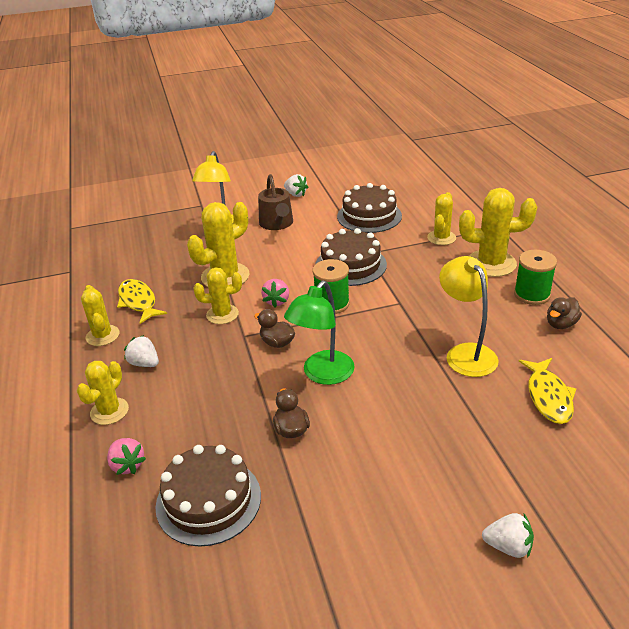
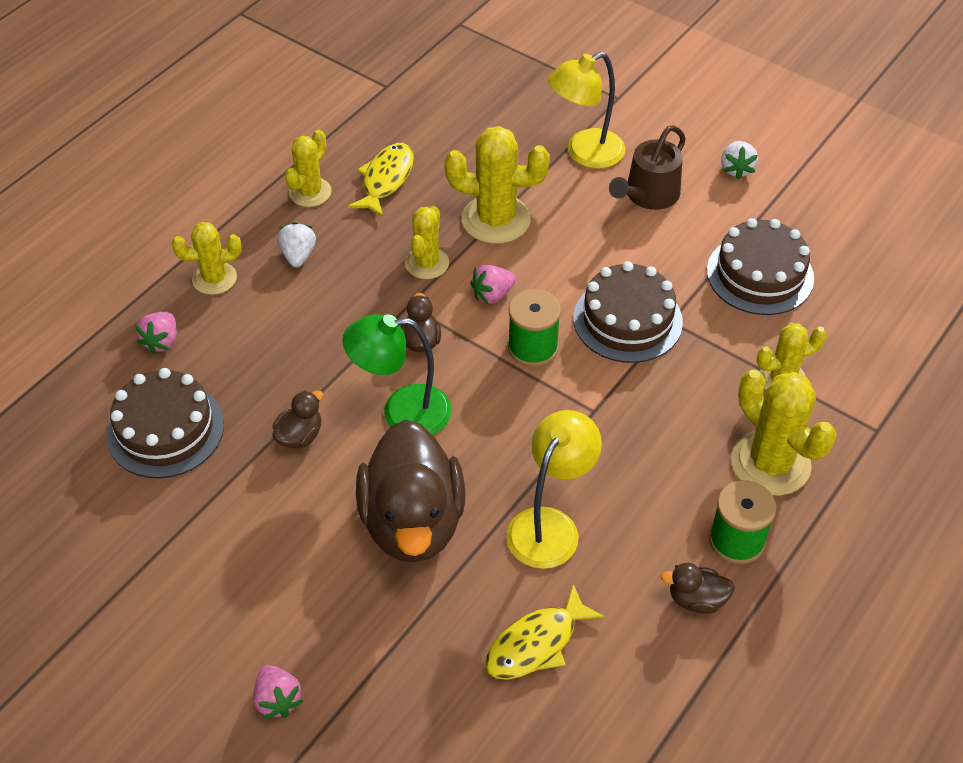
camera: 50 degrees right, 15 degrees up
yellow cactus [194,268,242,324] -> yellow cactus turned 60 degrees clockwise [405,205,449,279]
white strawberry [482,513,534,558] -> pink strawberry [253,665,303,719]
none -> brown duck [356,419,465,563]

